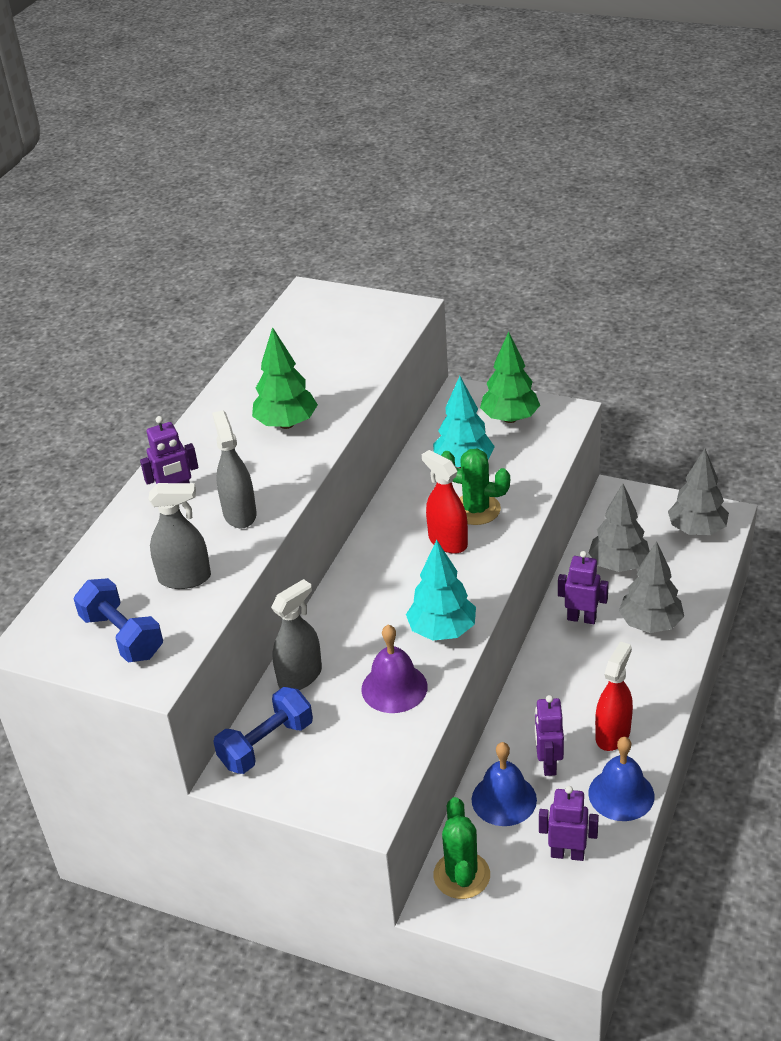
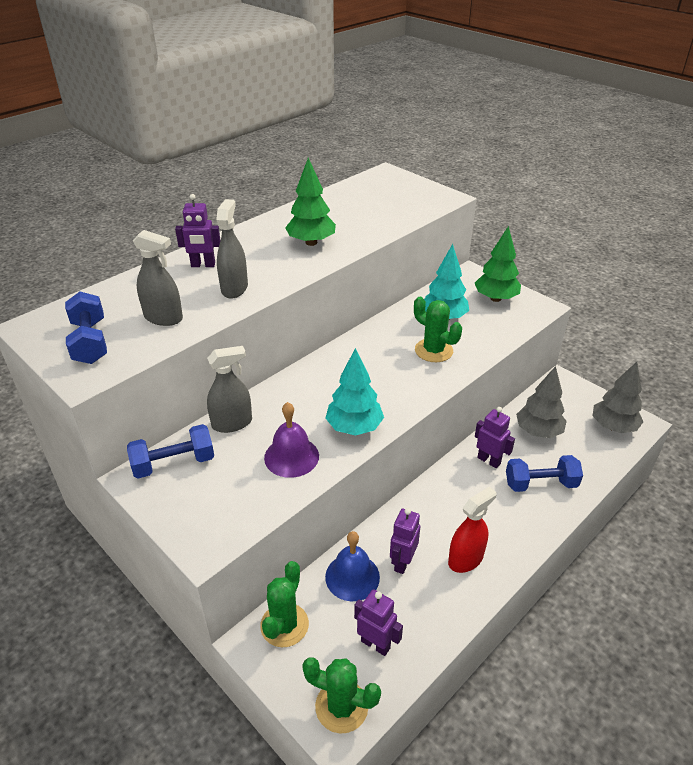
camera: 20 degrees right, 0 degrees up
red spray bottle [422,450,468,554] -> none
blue bell [588,737,654,821] -> none
grey tree [619,541,684,633] -> blue dumbbell [506,455,583,492]
none -> green cactus [302,657,381,734]

